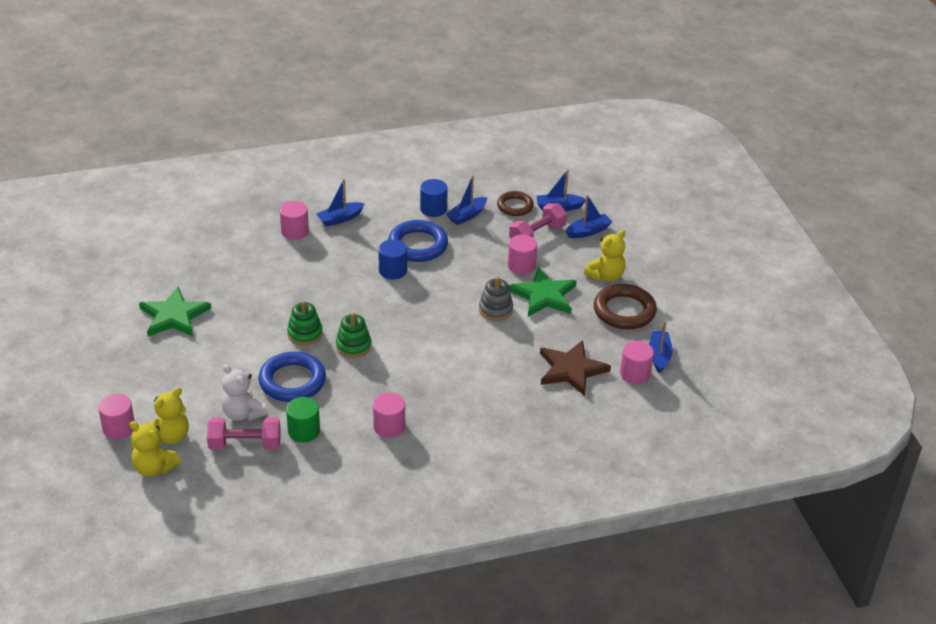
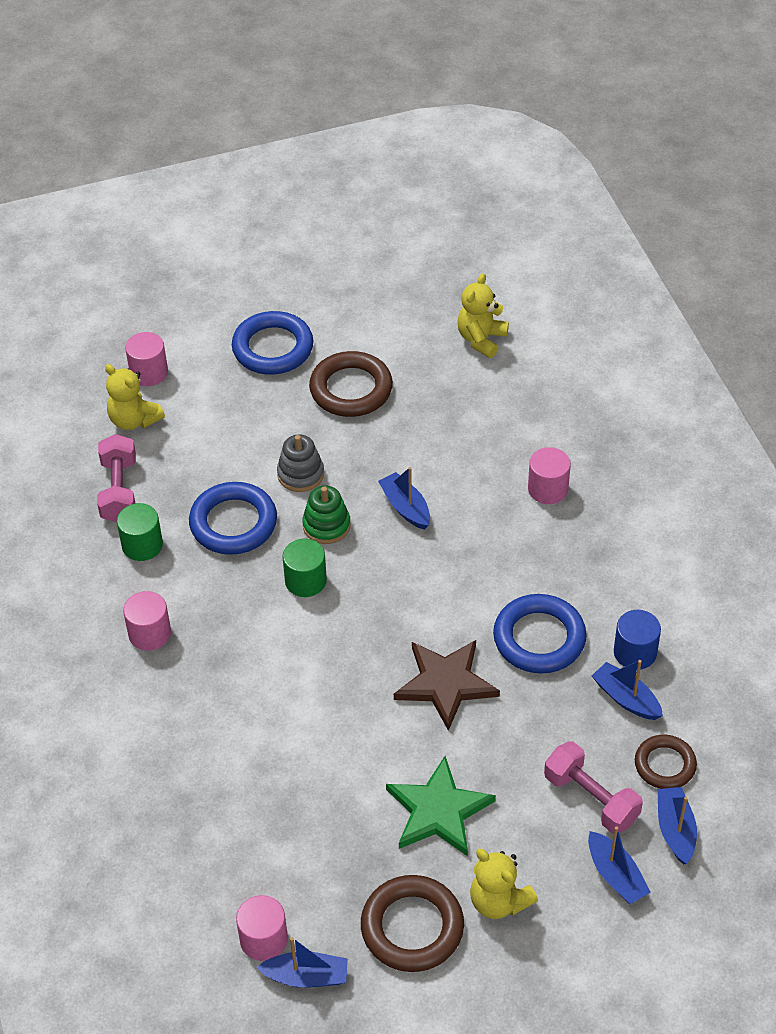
camera: 90 degrees right, 10 degrees up
yellow teddy bear [129,421,181,477] -> yellow teddy bear moved to [458,273,509,358]
green star [139,287,211,337] -> brown ring [309,351,393,417]
white teddy bear [221,364,268,421] -> none
blue boat [316,179,365,227] -> blue boat moved to [378,467,430,530]
green stacking toy [336,313,371,358] -> green cylinder [282,539,327,597]
blue cylinder [378,239,407,280] -> none
grey stacking toy [479,277,513,321] -> grey stacking toy moved to [277,434,324,492]
pink cylinder [508,235,537,274] -> none
brown star [540,340,611,396] -> brown star moved to [394,640,500,731]
none -> blue ring [232,311,314,375]

